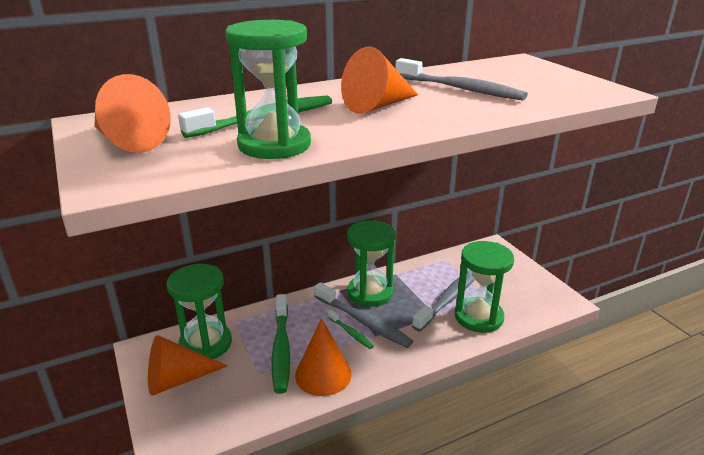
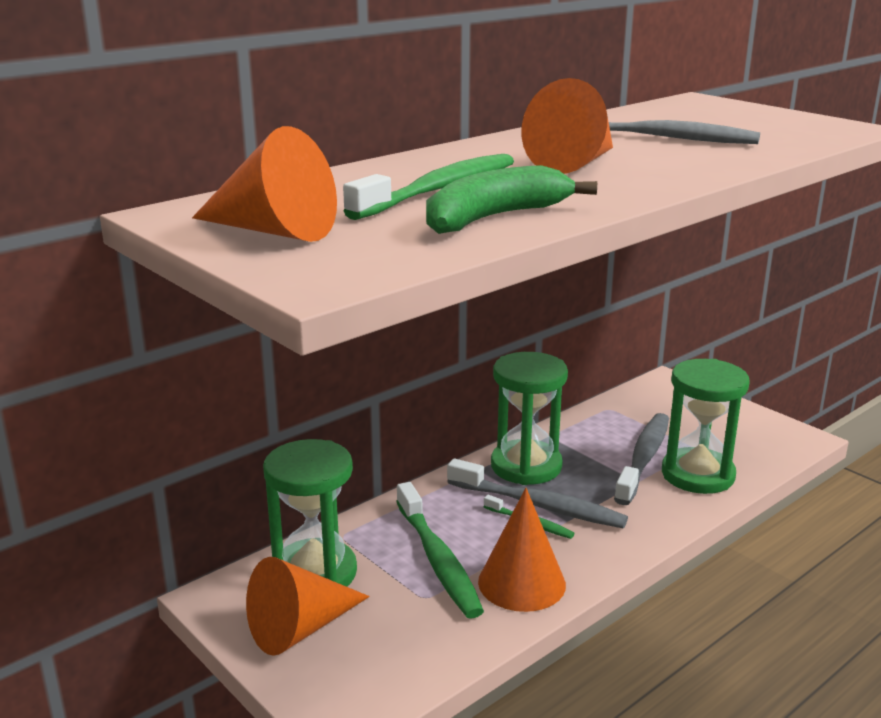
camera: 15 degrees left, 5 degrees down
green hourglass [225,20,311,159] -> green banana [426,165,597,234]

